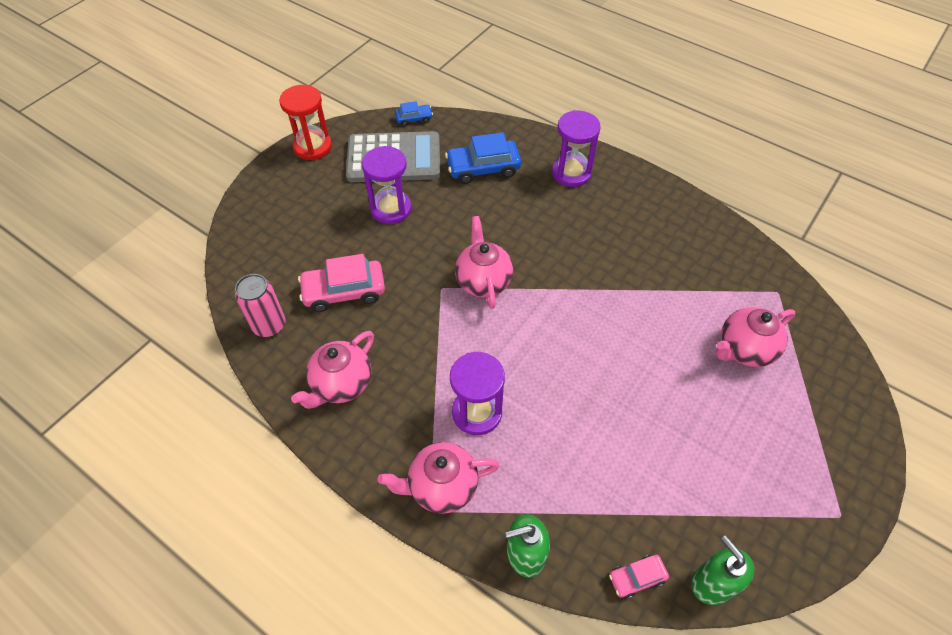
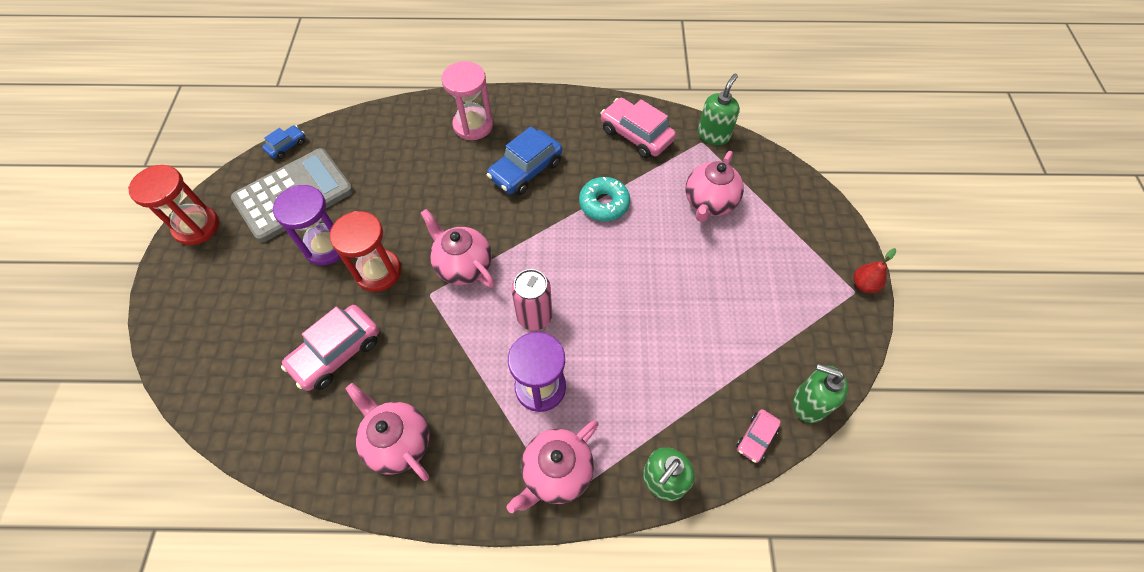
camera: 35 degrees left, 5 degrees up
pink can [235,274,285,337] -> pink can moved to [511,269,552,331]
pink teapot [291,331,374,409] -> pink teapot turned 135 degrees clockwise [346,383,430,481]
blue car [445,132,521,184] -> blue car moved to [487,126,562,195]
purple hourglass [552,110,601,187] -> pink hourglass [441,61,493,140]
none -> red hourglass [330,211,401,292]
none -> turquoise donut [579,177,630,221]
none -> pink car [601,98,676,158]
none -> green soap dispenser [698,74,740,145]
none -> red pear [853,248,896,293]

